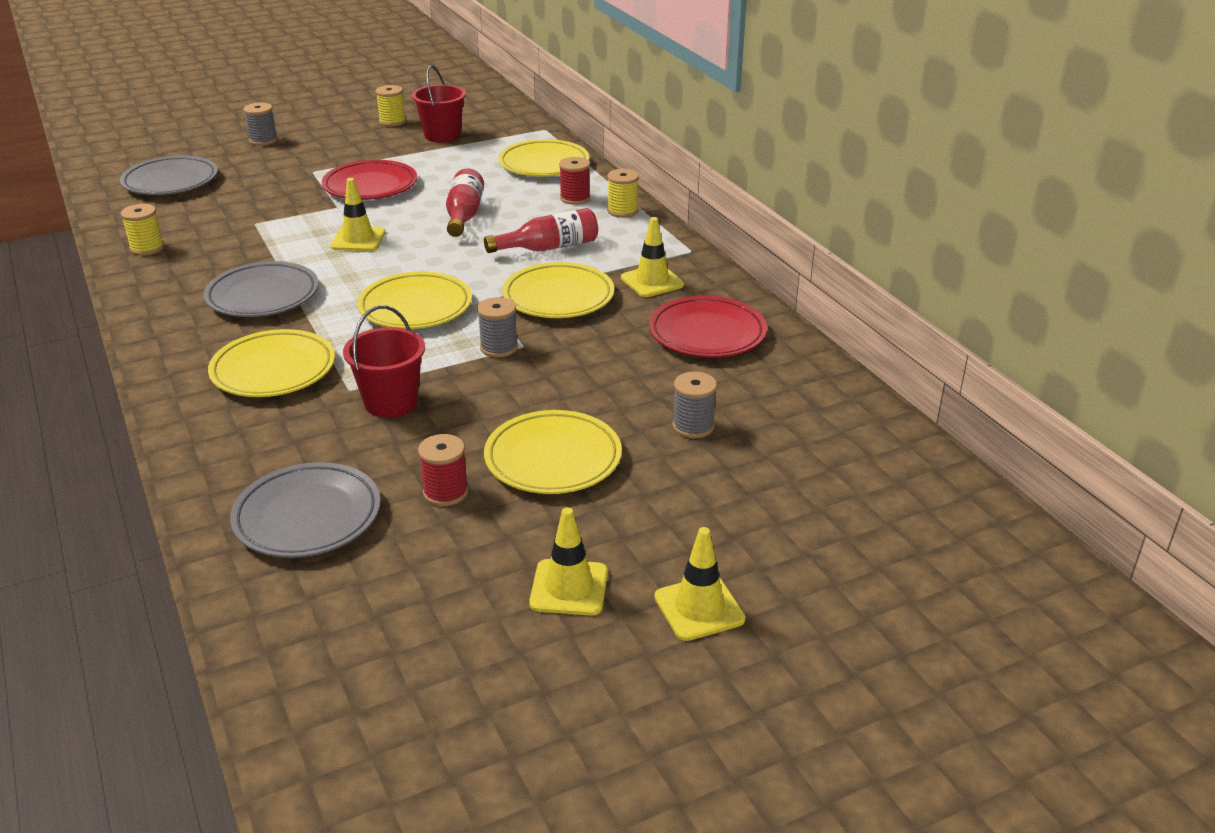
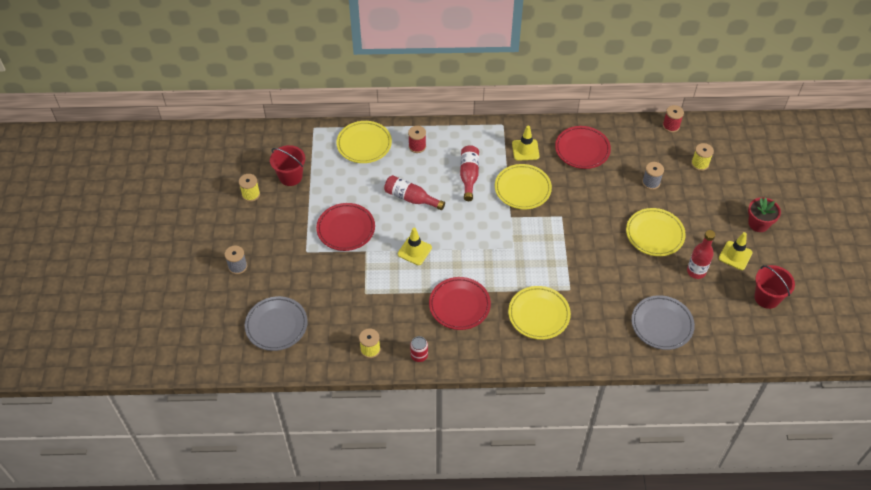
camera: 65 degrees left, 20 degrees up
grey plate [203,261,319,317] -> red plate [429,277,491,330]
red bucket [343,305,425,418] -> red bucket moved to [754,265,795,309]
yellow plate [357,272,472,329] -> none
red spool [418,434,469,506] -> red spool moved to [663,105,684,133]
grey spool [477,297,518,357] -> none
yellow spool [607,169,639,218] -> yellow spool moved to [691,143,714,171]
yellow traffic cone [654,527,746,641] -> red flower pot [748,197,781,232]
none -> red can [410,336,428,362]
none -> red bottle [687,230,715,279]

